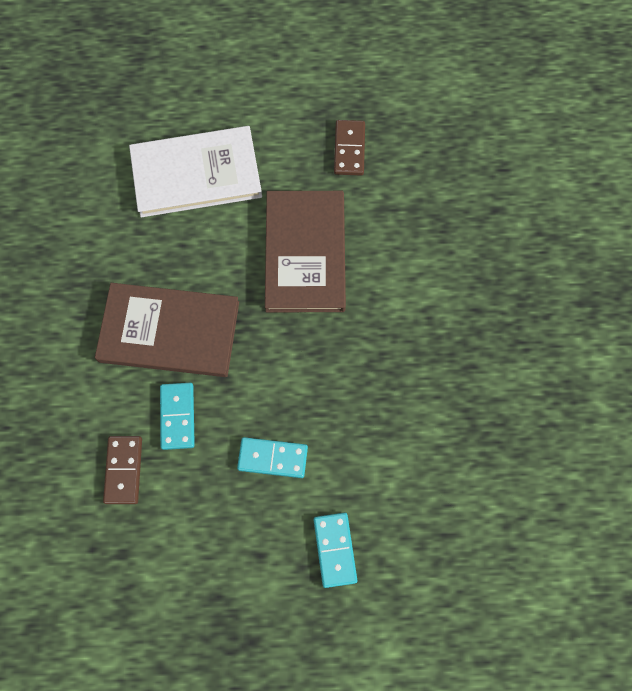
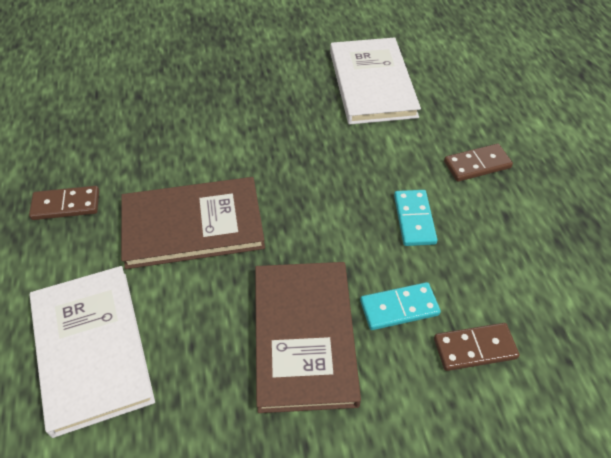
camera: 100 degrees left, 20 degrees down
turquoise domino [314,513,357,588] -> brown domino [444,144,513,182]
none -> white book [330,37,421,125]

